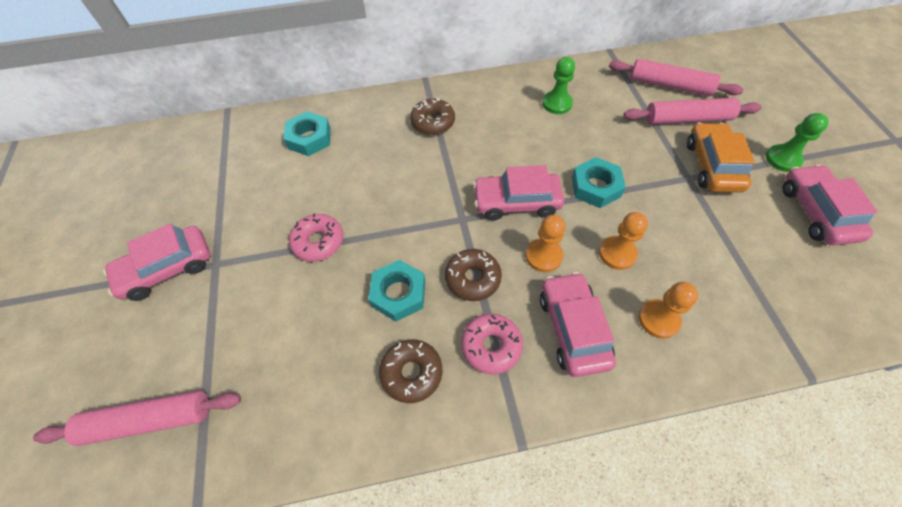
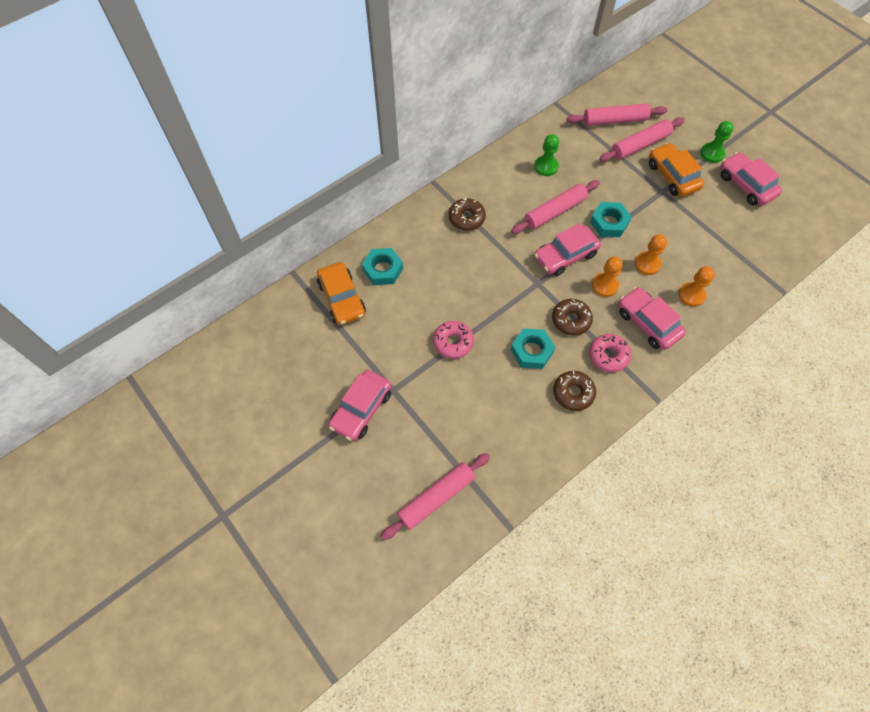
camera: 30 degrees left, 5 degrees up
none -> orange car [317,262,366,325]
none -> pink rolling pin [511,180,600,234]

